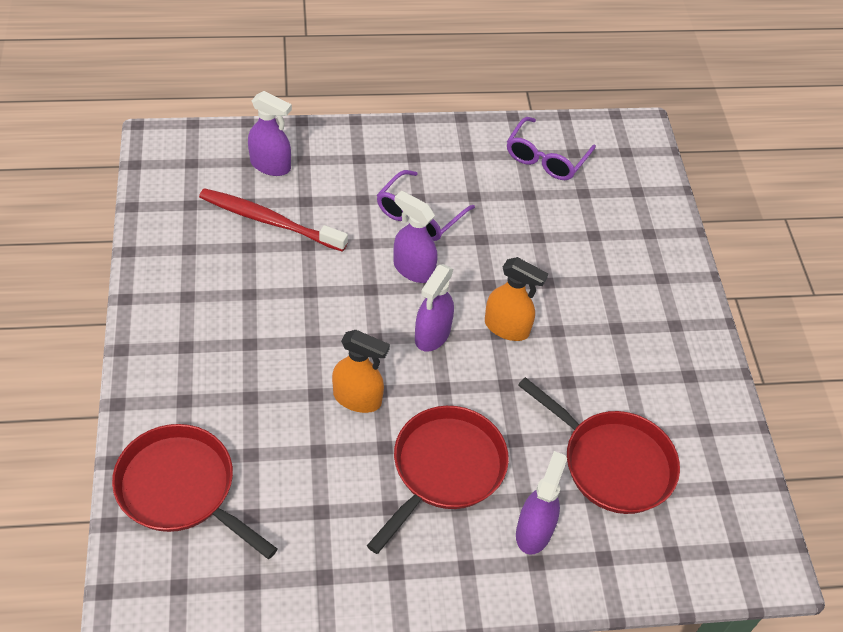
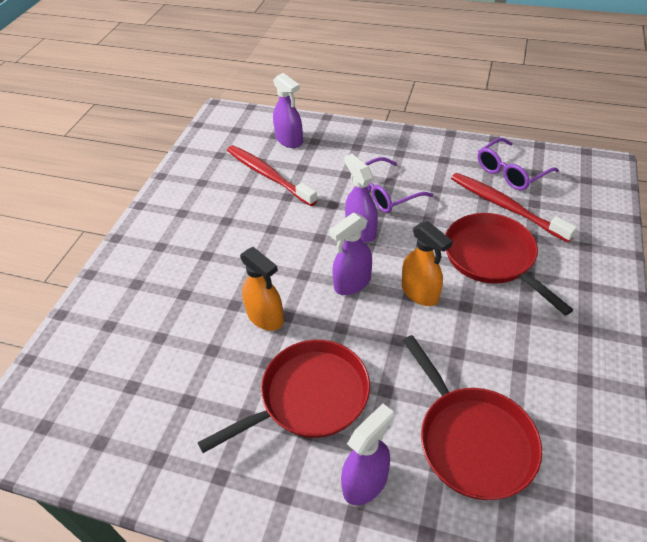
camera: 30 degrees right, 5 degrees down
red pan [112,424,278,559] -> red pan moved to [445,213,573,316]
none -> red toothbrush [451,173,577,242]

